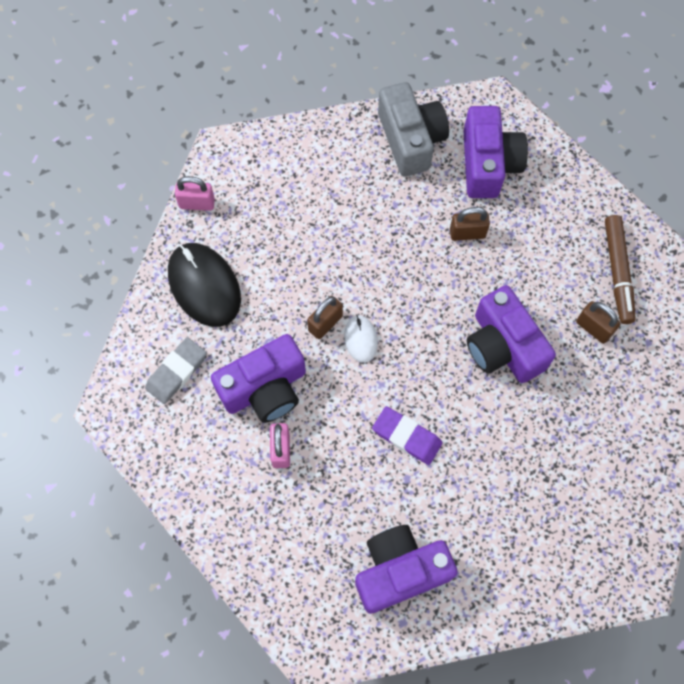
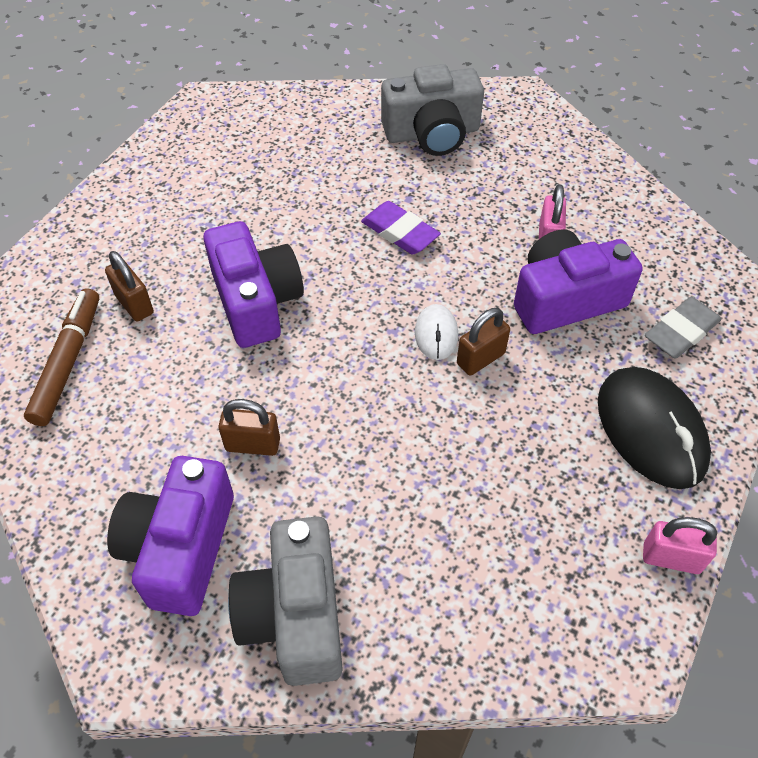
camera: 170 degrees left, 15 degrees down
purple camera [355,525,458,614] -> grey camera [381,64,484,156]

